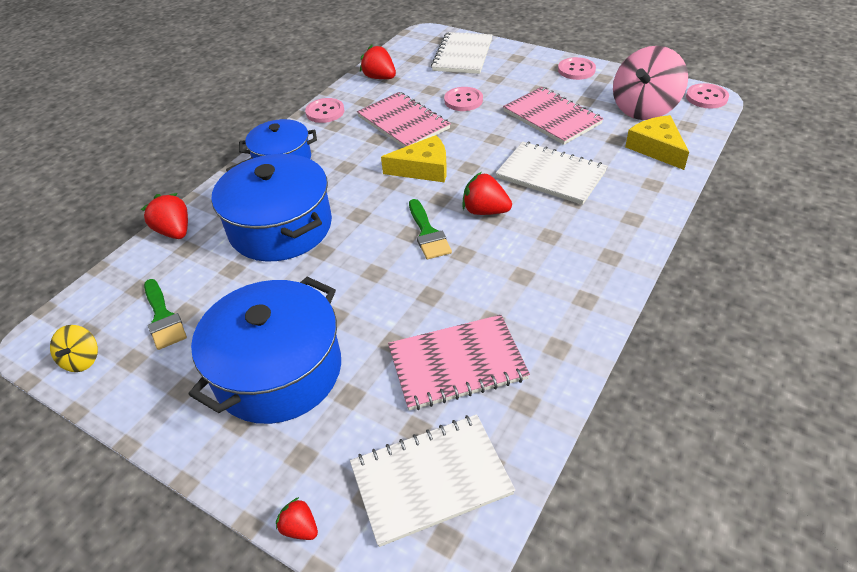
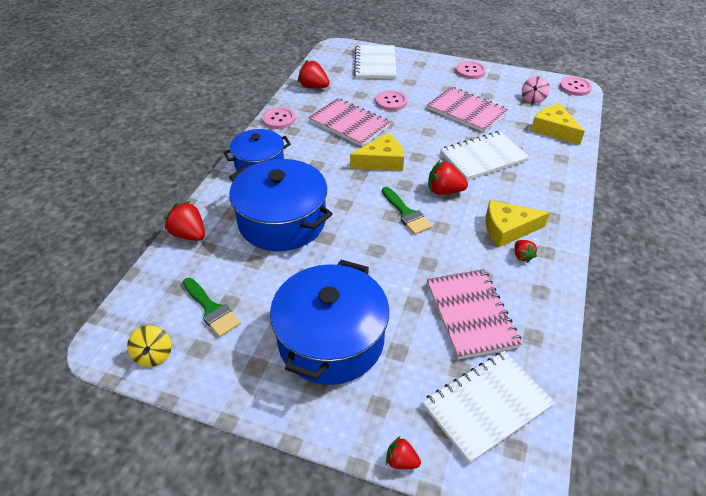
camera: 15 degrees left, 0 degrees up
pink notebook [388,315,530,411] -> pink notebook turned 75 degrees counterclockwise [427,269,522,359]
white notebook [496,142,608,205] -> white notebook turned 45 degrees counterclockwise [440,131,530,180]
pink spinning top [613,46,688,120] -> pink spinning top [522,76,550,104], size x0.48
none -> yellow cheese [485,200,550,247]
none -> red strawberry [515,240,538,263]

